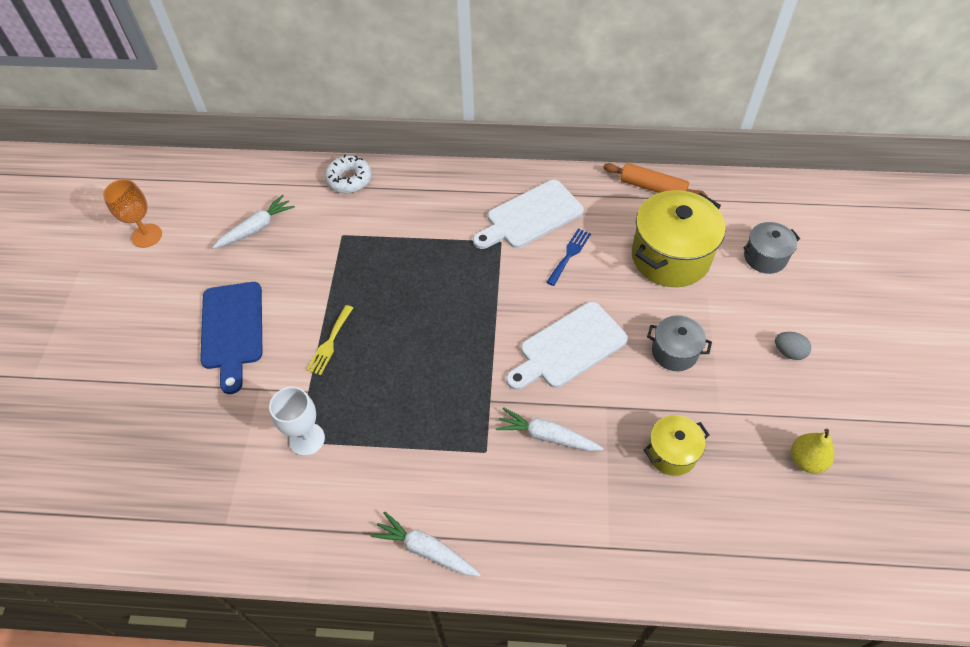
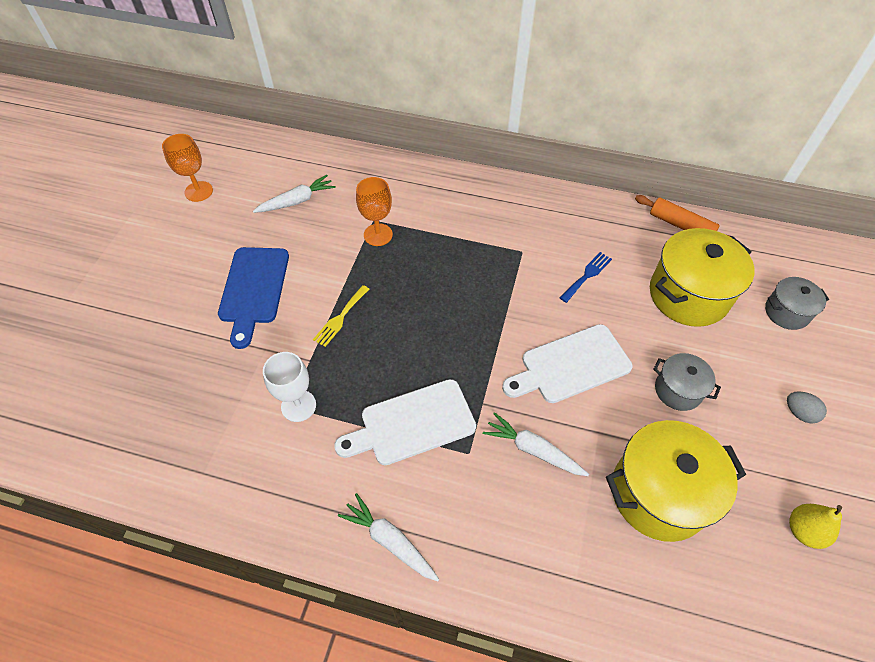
camera: 10 degrees right, 0 degrees up
white donut [325,154,372,193] -> none
white cutting board [473,180,584,249] -> white cutting board moved to [334,379,476,465]
yellow pot [644,415,709,476] -> yellow pot [606,420,746,542], size x1.86
none -> orange goblet [356,177,393,246]

